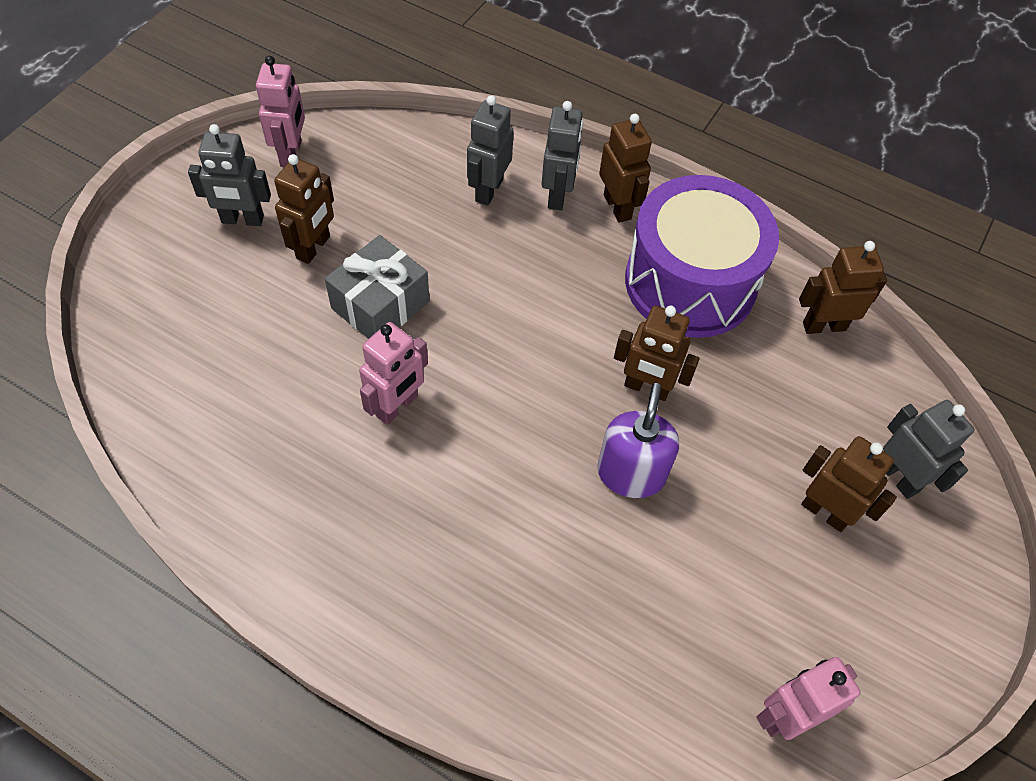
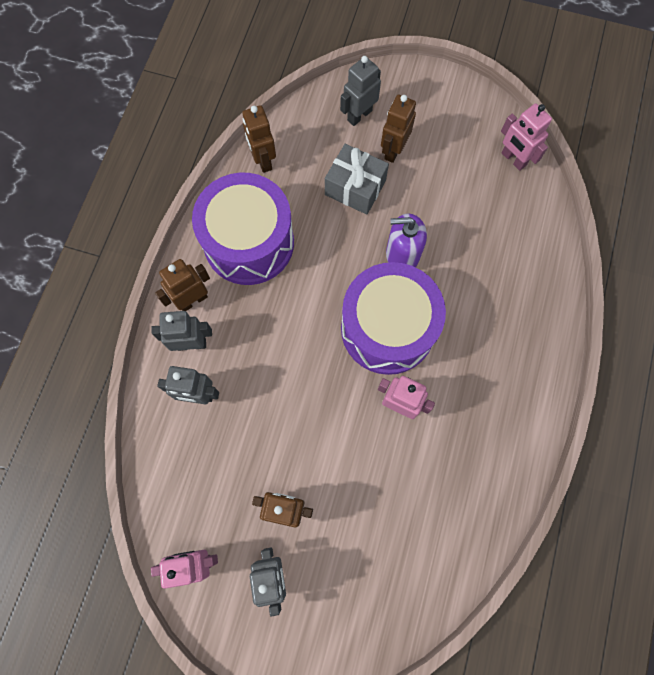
camera: 100 degrees left, 15 degrees up
grey gift [325,235,430,339] -> grey gift moved to [325,144,389,215]
brown robot [614,305,700,401] -> none
none -> purple drum [341,262,446,375]

